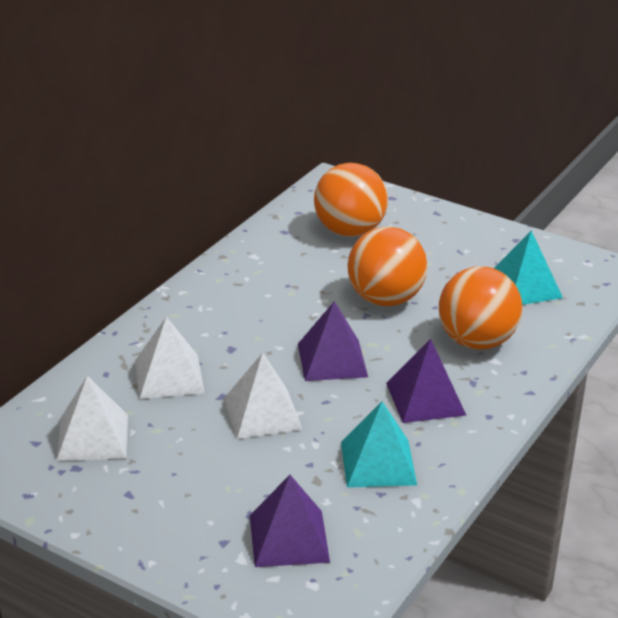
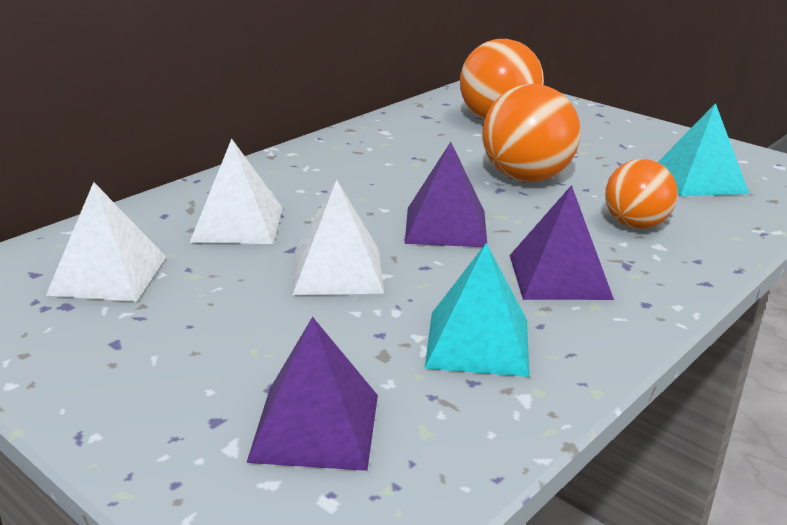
camera: 10 degrees right, 5 degrees down
orange ball [439,266,522,350] -> orange ball [605,159,678,229], size x0.65

